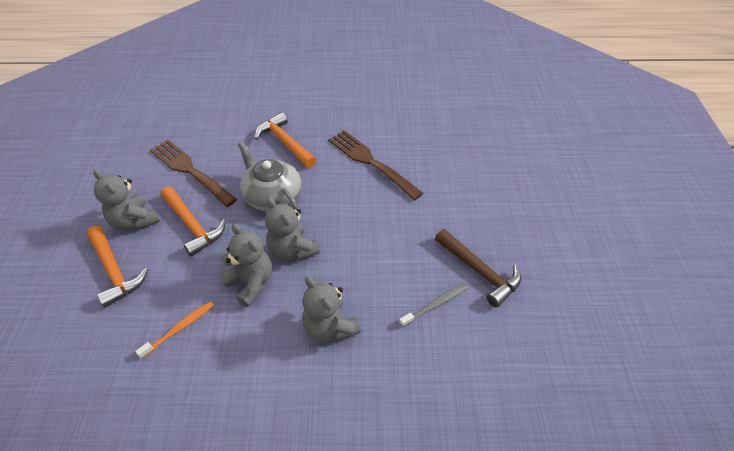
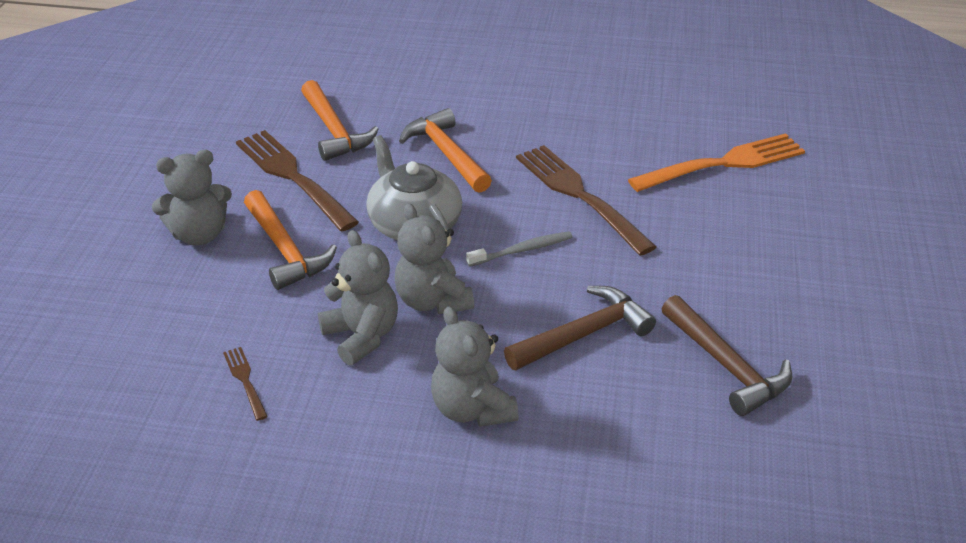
camera: 10 degrees right, 10 degrees down
orange hammer [87,226,148,308] -> orange hammer moved to [301,80,379,161]
grey teddy bear [93,169,160,230] -> grey teddy bear turned 75 degrees counterclockwise [152,150,232,245]
orange toothbrush [135,301,214,359] -> brown fork [223,347,268,421]
grey toothbrush [399,284,467,327] -> grey toothbrush moved to [466,232,573,267]
none -> brown hammer [504,286,656,370]
none -> orange fork [628,133,805,192]

